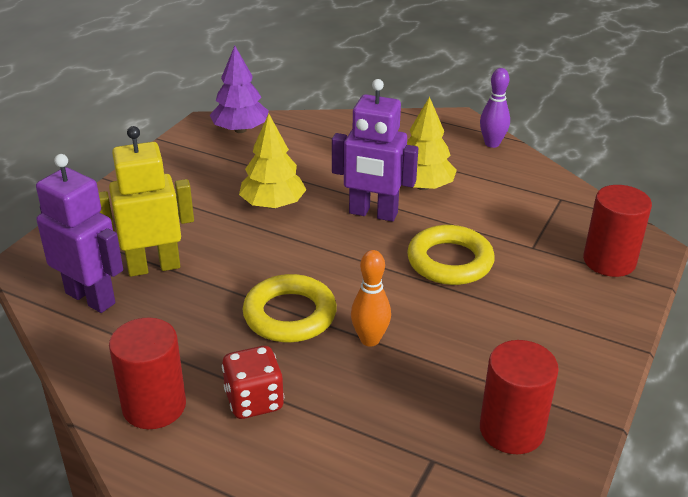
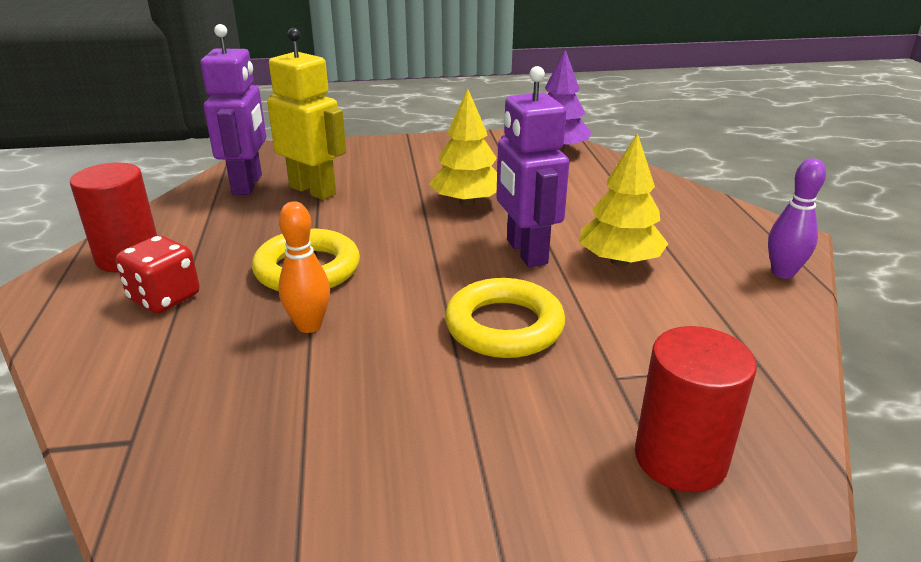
camera: 55 degrees right, 5 degrees down
red cylinder [480,340,559,454] -> none

